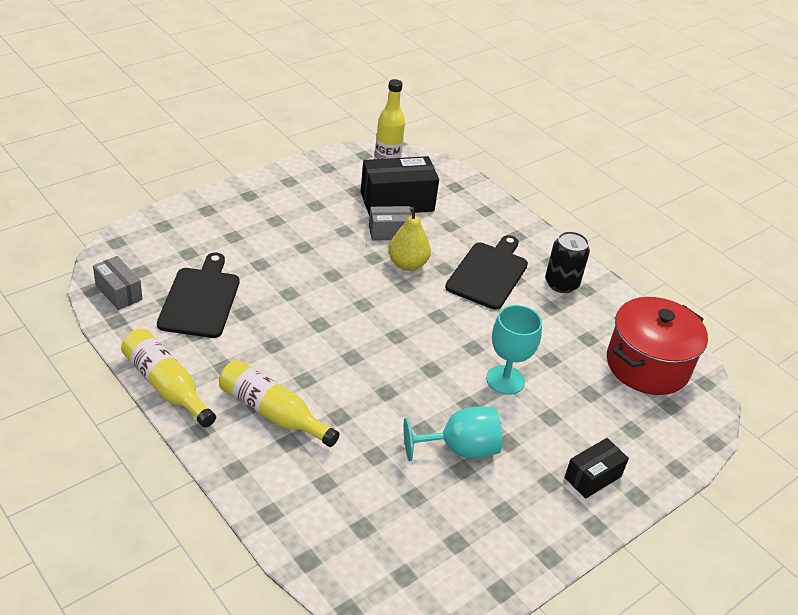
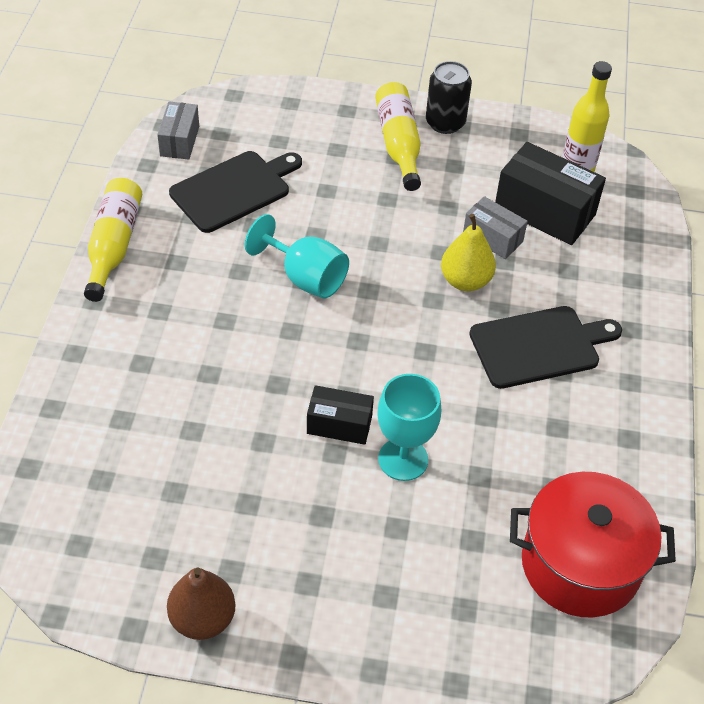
camera: 50 degrees right, 10 degrees up
yellow bottle [219,360,340,447] -> yellow bottle moved to [375,82,421,191]
turquoise goblet [403,407,502,461] -> turquoise goblet moved to [245,214,349,299]
black can [545,231,590,293] -> black can moved to [426,61,472,134]
black box [564,438,629,499] -> black box moved to [307,385,374,445]
none -> brown pear [167,567,236,640]

